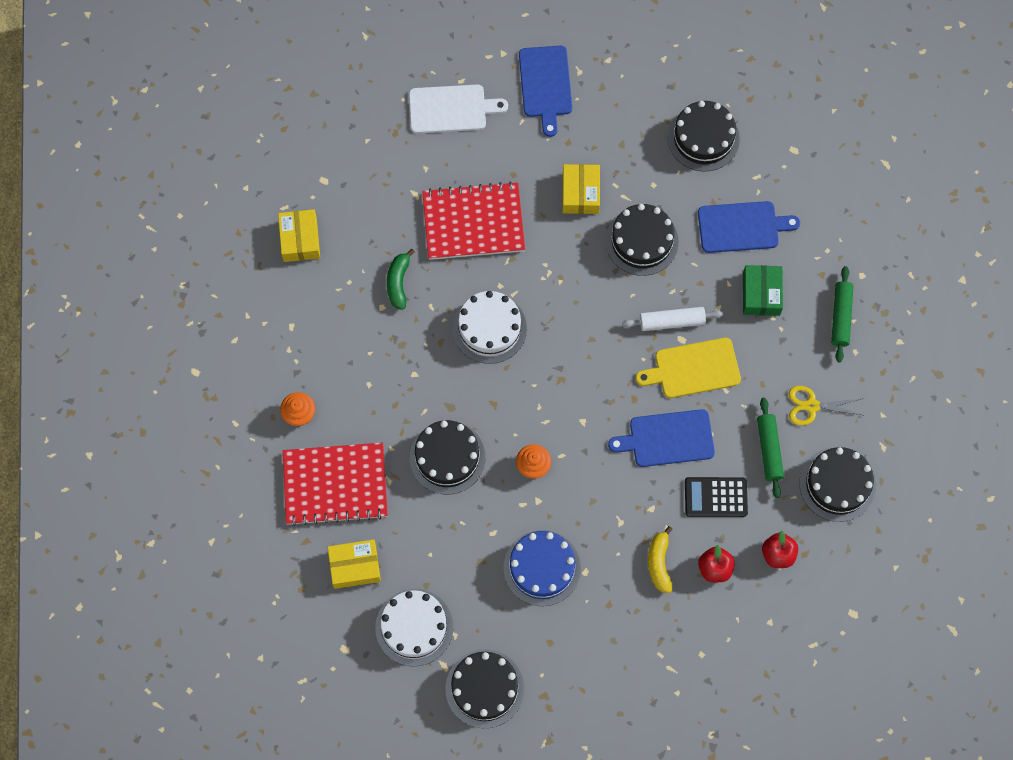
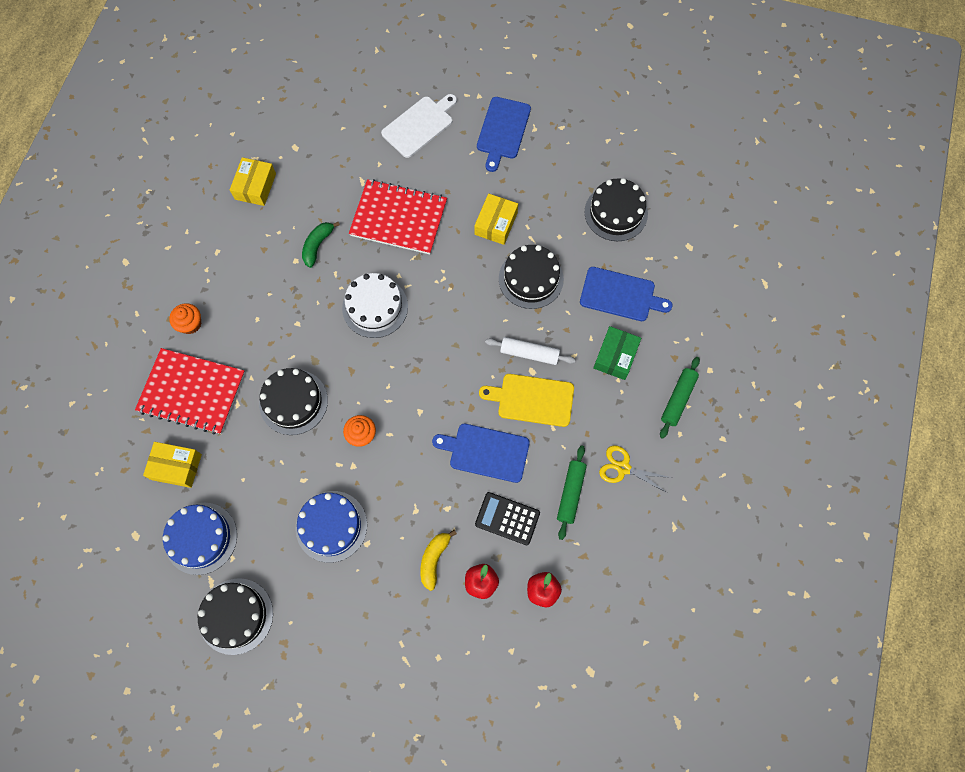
camera: 20 degrees right, 0 degrees up
white cake [375,589,453,666] -> blue cake [163,503,237,575]
white cutting board [409,85,508,133] -> white cutting board turned 60 degrees counterclockwise [381,94,457,158]
black cake [799,447,876,522] -> none

